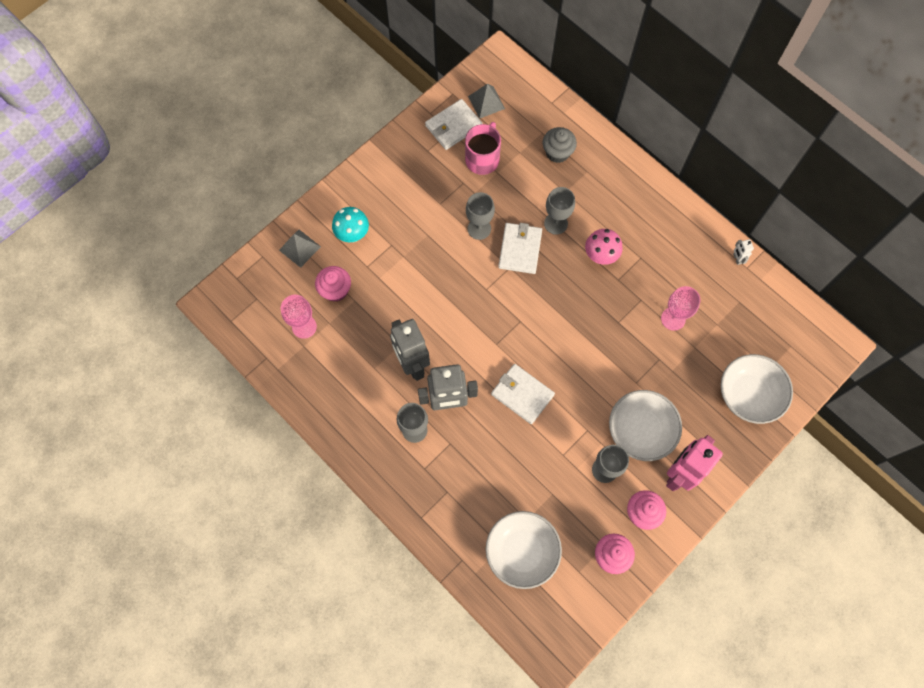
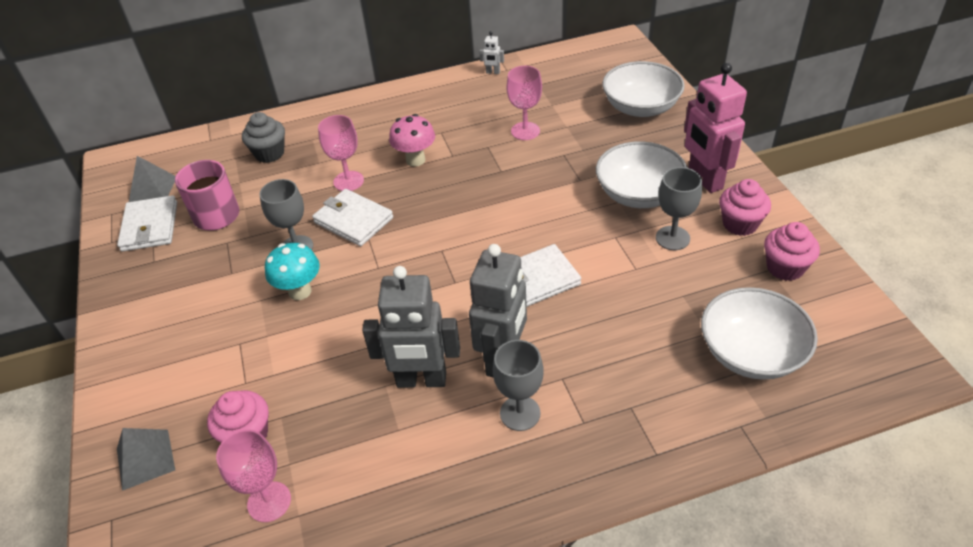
camera: 60 degrees left, 25 degrees down
turquoise mushroom [332,207,369,242] -> turquoise mushroom moved to [265,243,320,300]
grey goblet [544,187,575,235] -> pink goblet [318,115,364,191]

